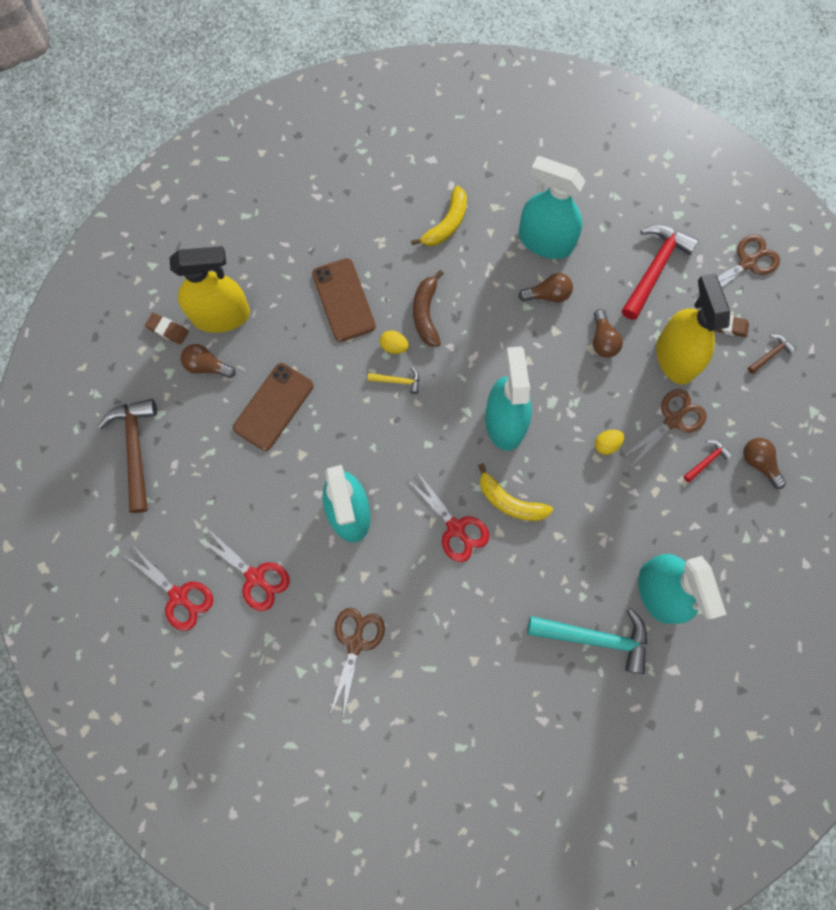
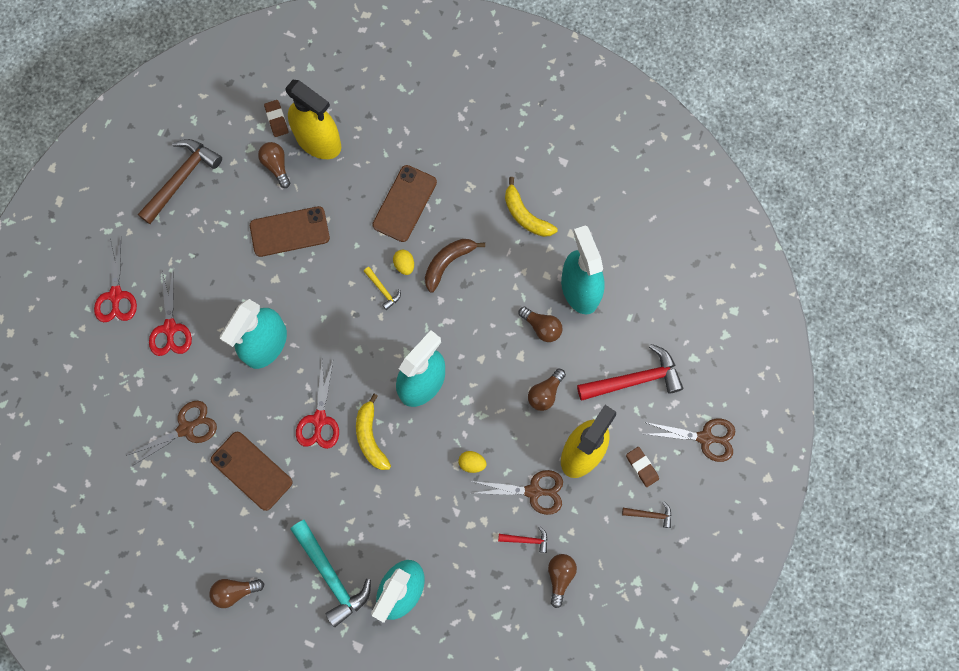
camera: 45 degrees right, 0 degrees up
yellow banana [411,186,467,246] -> yellow banana turned 60 degrees clockwise [505,177,558,237]
none -> brown light bulb [209,579,264,608]
none -> brown phone [211,432,293,511]

